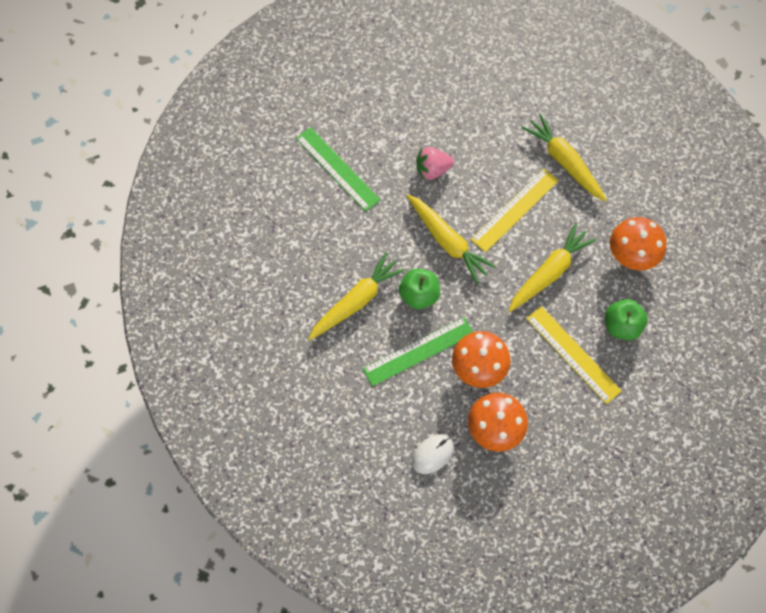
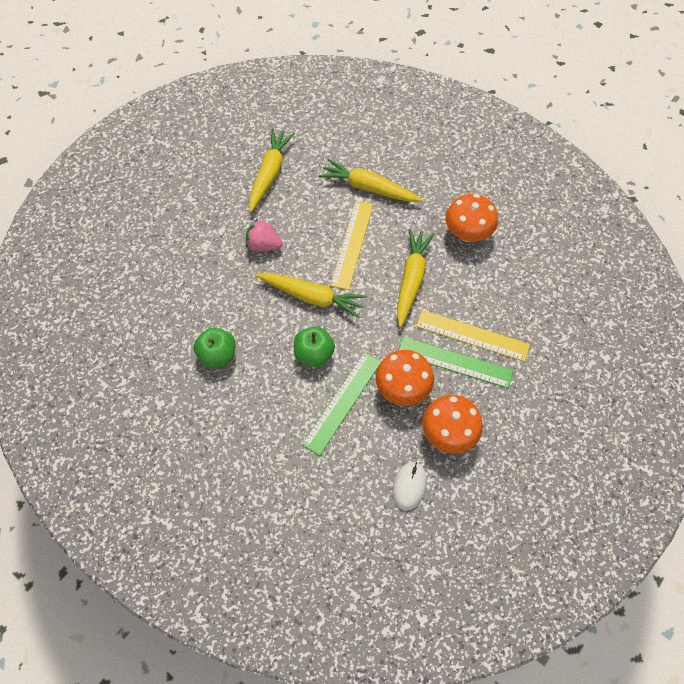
camera: 30 degrees left, 5 degrees down
green ruler [296,127,381,211] -> green ruler moved to [399,336,513,388]
yellow carrot [308,252,405,340] -> yellow carrot moved to [249,129,295,212]
pink strawberry [416,147,454,180] -> pink strawberry turned 60 degrees clockwise [246,219,283,252]
green apple [605,299,648,340] -> green apple moved to [194,328,236,368]

